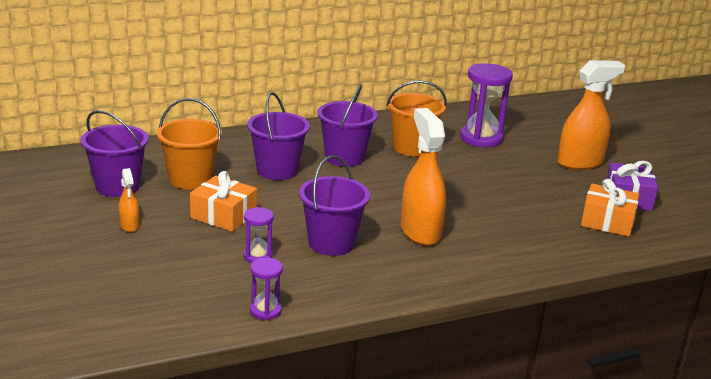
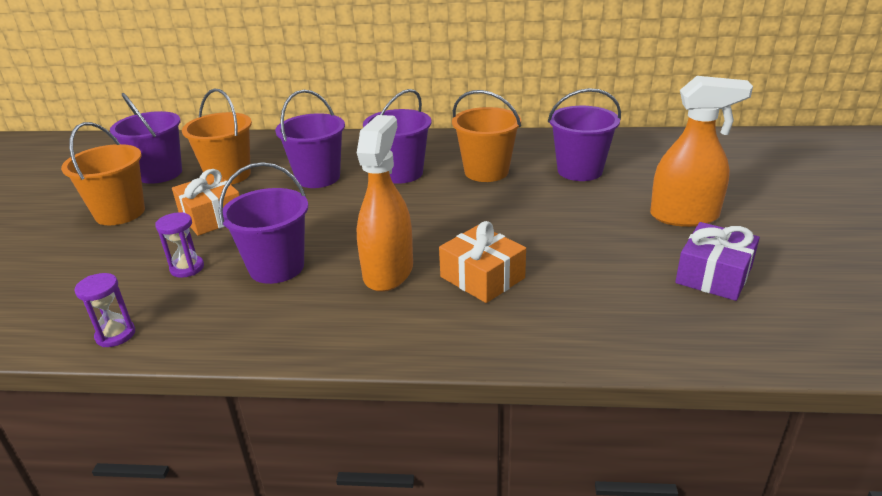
camera: 30 degrees right, 5 degrees up
orange spray bottle [118,168,140,232] -> orange bucket [61,122,145,225]
purple hourglass [460,63,513,148] -> purple bucket [548,88,621,181]
orange gift [581,179,639,237] -> orange gift moved to [439,221,526,303]

